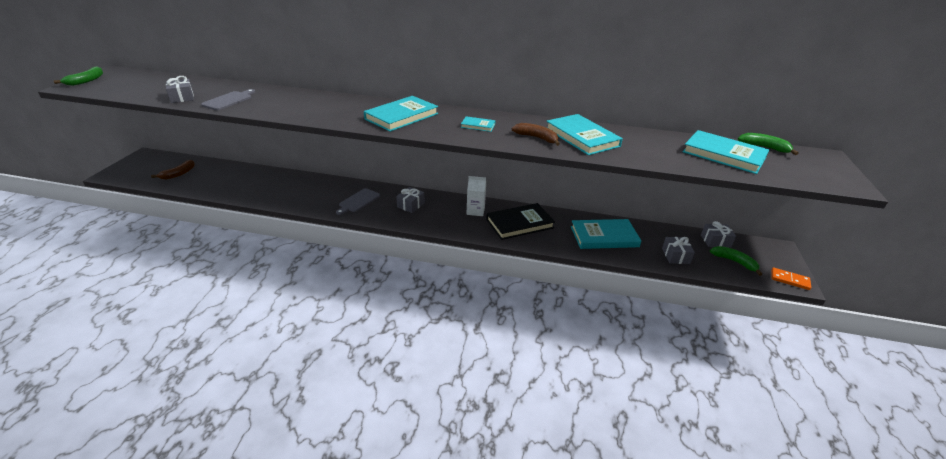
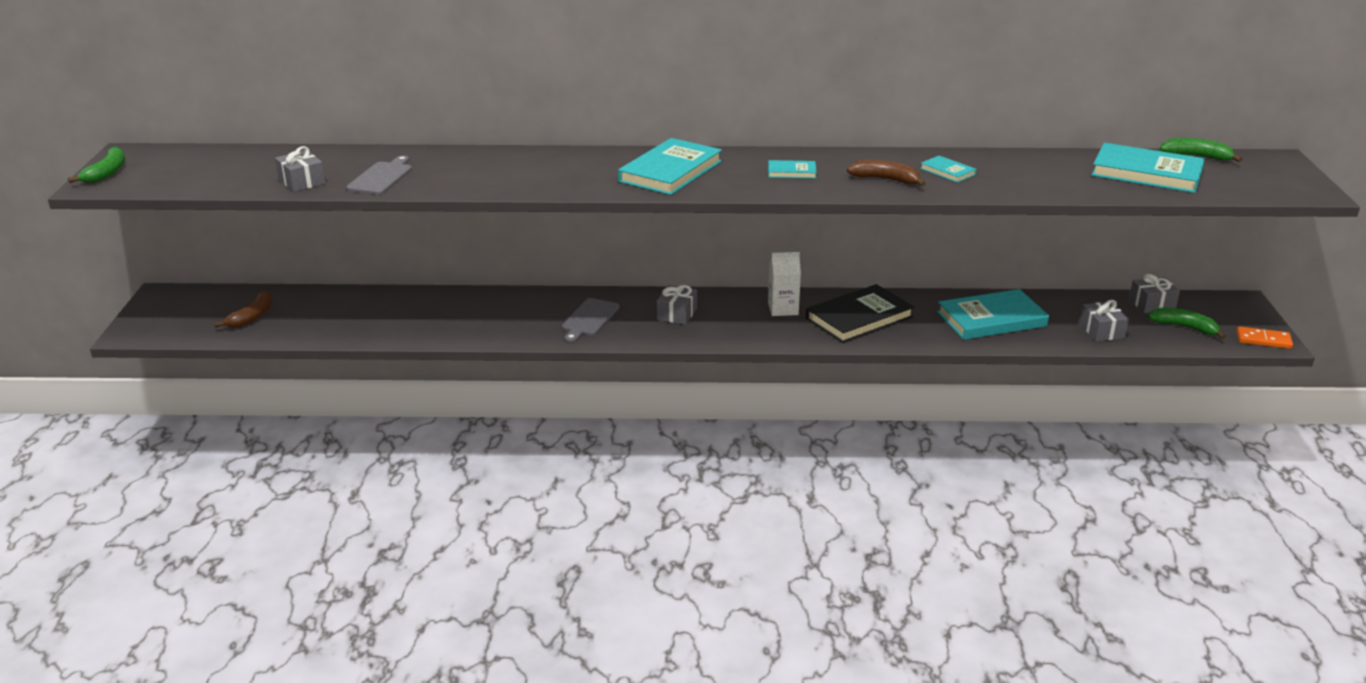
camera: 10 degrees left, 5 degrees down
turquoise book [546,114,623,155] -> turquoise book [920,156,977,183], size x0.48

